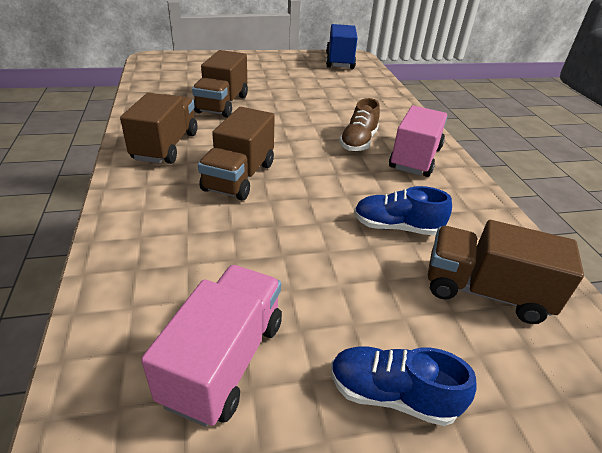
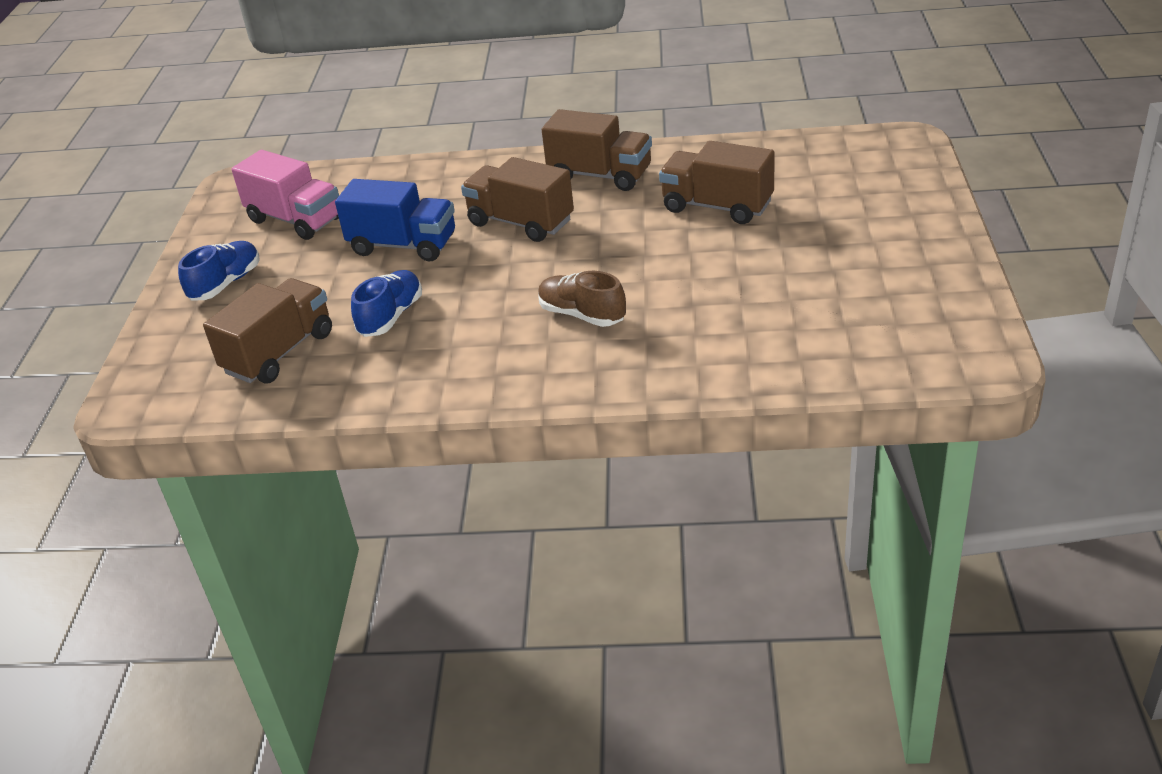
camera: 110 degrees right, 0 degrees up
blue truck [326,24,358,69] -> blue truck moved to [335,179,455,261]
pink truck [389,105,447,177] -> none

